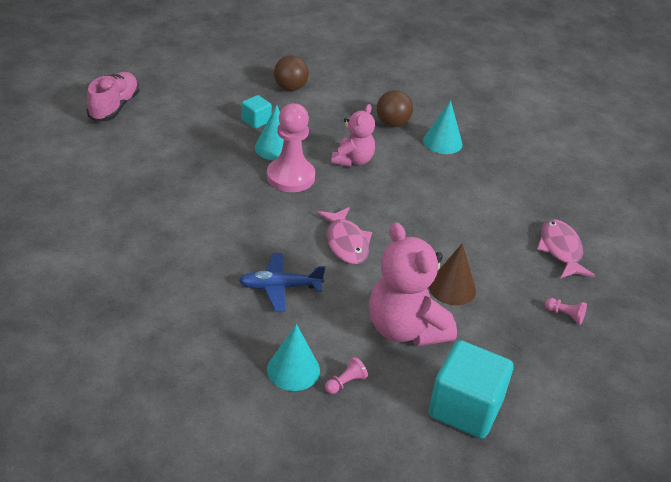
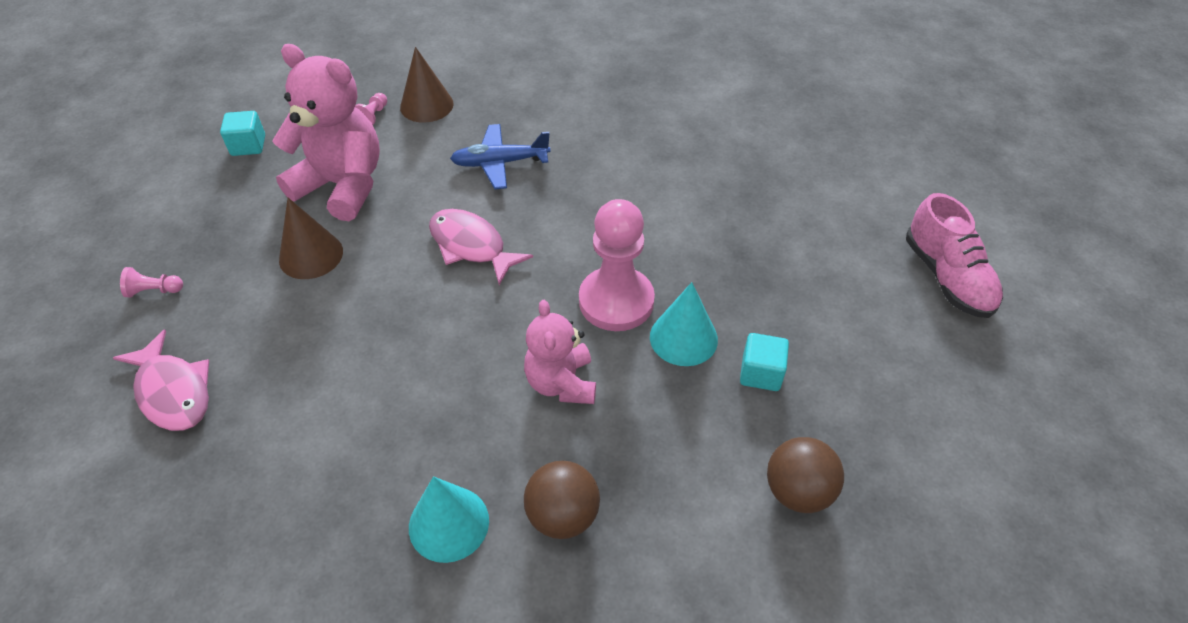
camera: 150 degrees right, 10 degrees up
blue plane [239,253,325,311] -> blue plane turned 150 degrees counterclockwise [450,124,551,189]
turquoise cone [267,324,320,391] -> brown cone [400,47,454,123]
turquoise cube [429,340,514,439] -> turquoise cube [220,111,265,156], size x0.50

